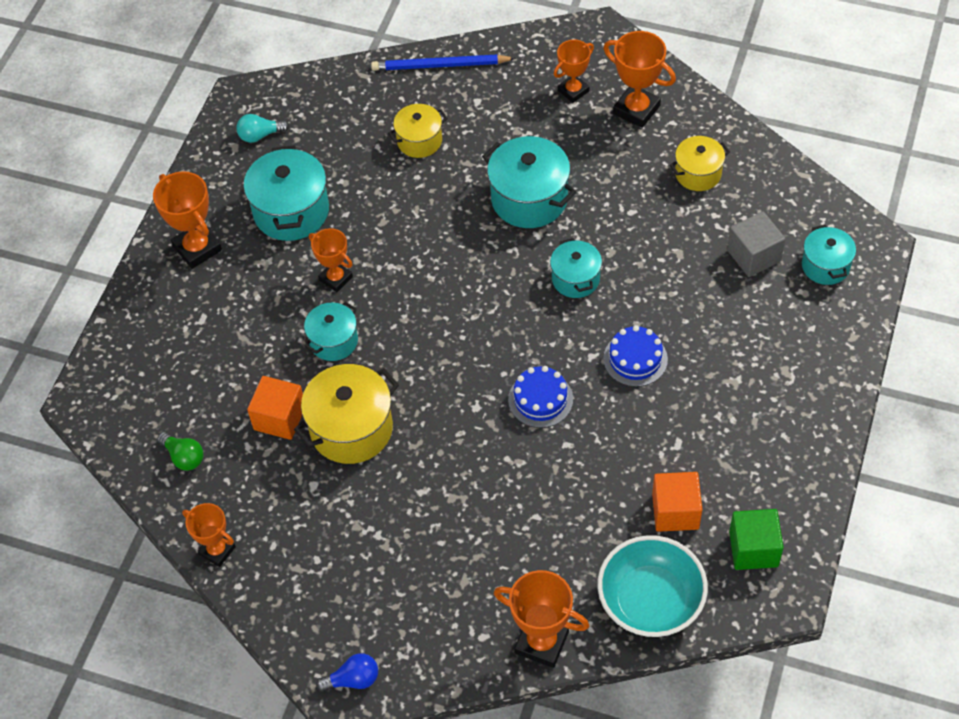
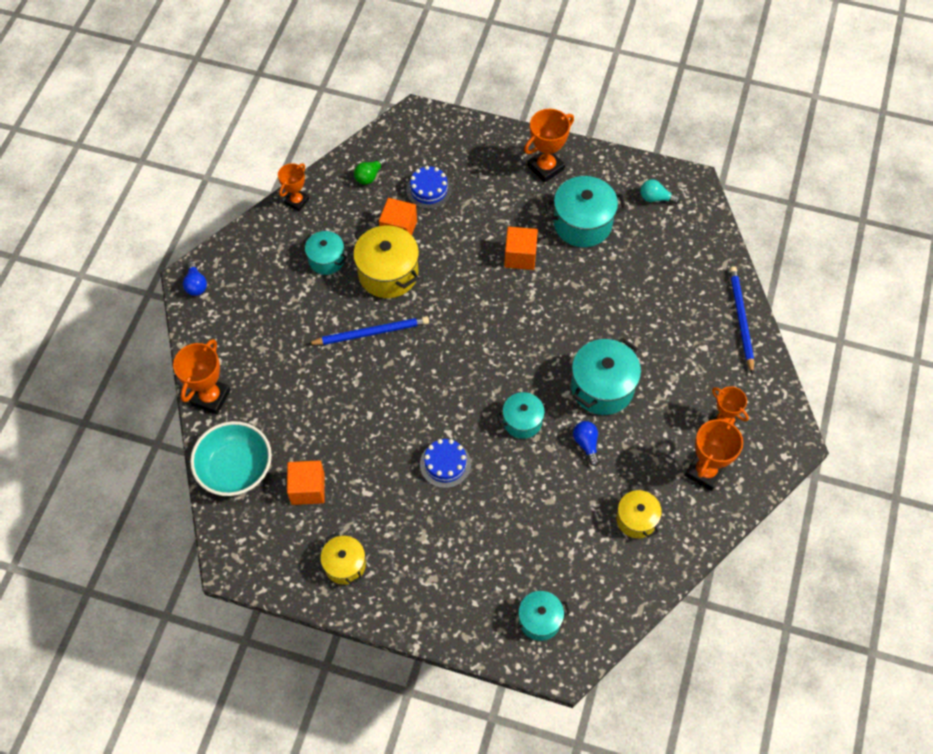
camera: 85 degrees right, 5 degrees up
turquoise light bulb [236,114,289,143] -> turquoise light bulb turned 60 degrees counterclockwise [640,179,680,204]
turquoise pot [304,302,358,361] -> turquoise pot moved to [302,231,347,275]
orange trophy [309,228,353,292] -> orange cube [504,227,538,270]
yellow pot [388,104,448,158] -> yellow pot moved to [320,533,366,585]
blue cake [508,366,573,428] -> blue cake moved to [406,166,452,209]
grey cube [727,212,785,277] -> none
green cube [729,509,784,570] -> none
none -> blue pencil [308,316,429,345]
none -> blue light bulb [573,421,599,466]

